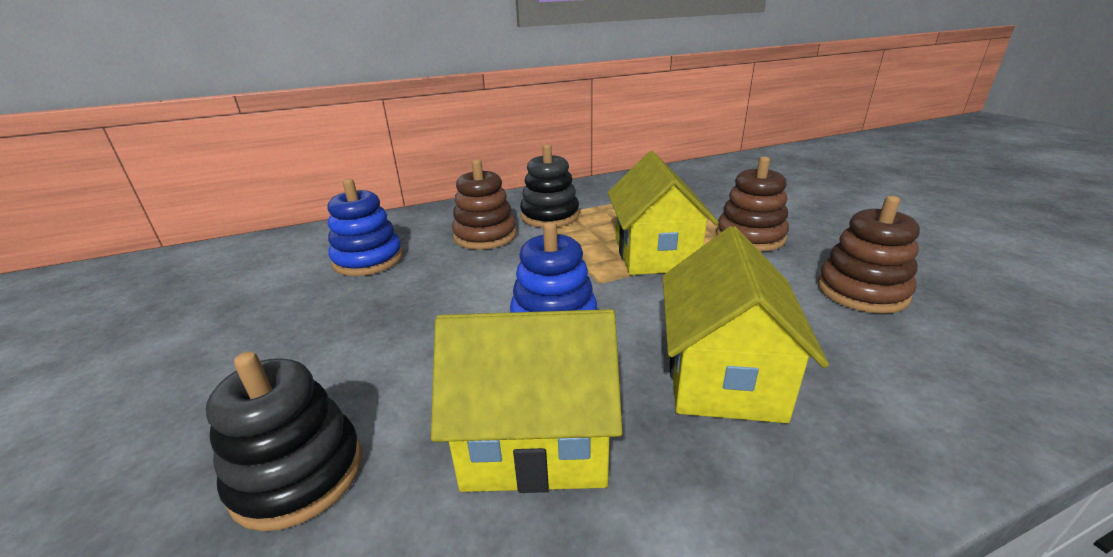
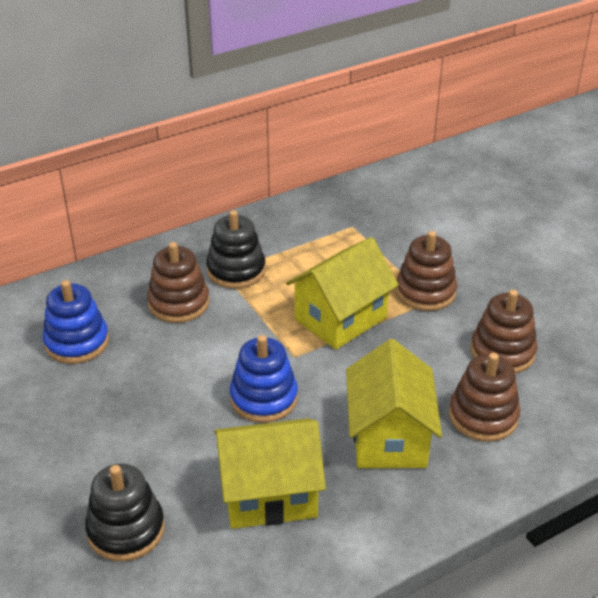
camera: 10 degrees left, 10 degrees up
yellow house [608,151,719,275] -> yellow house turned 60 degrees clockwise [286,237,399,350]
none -> brown stacking toy [449,353,520,442]

